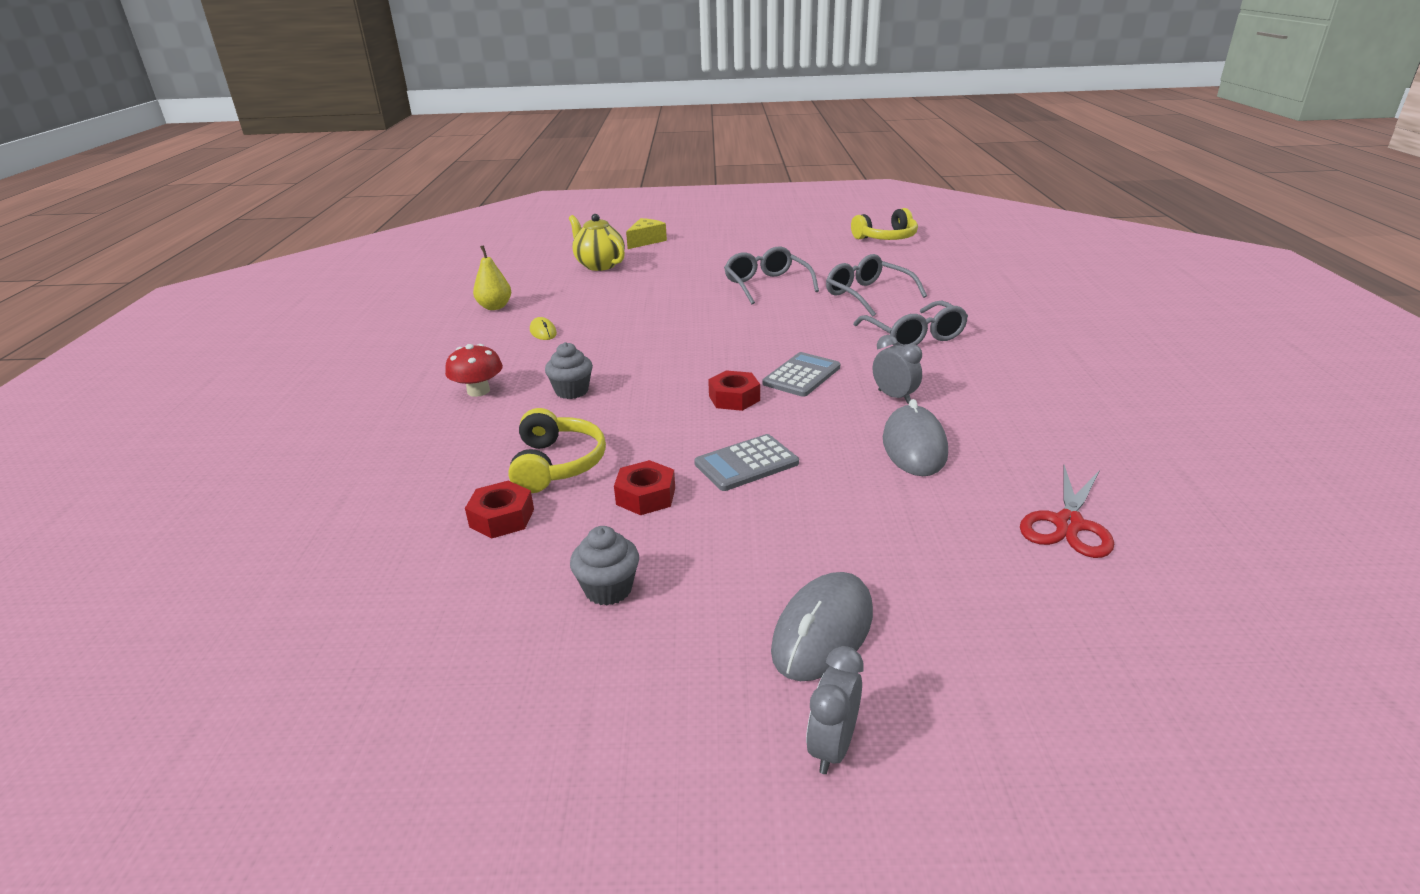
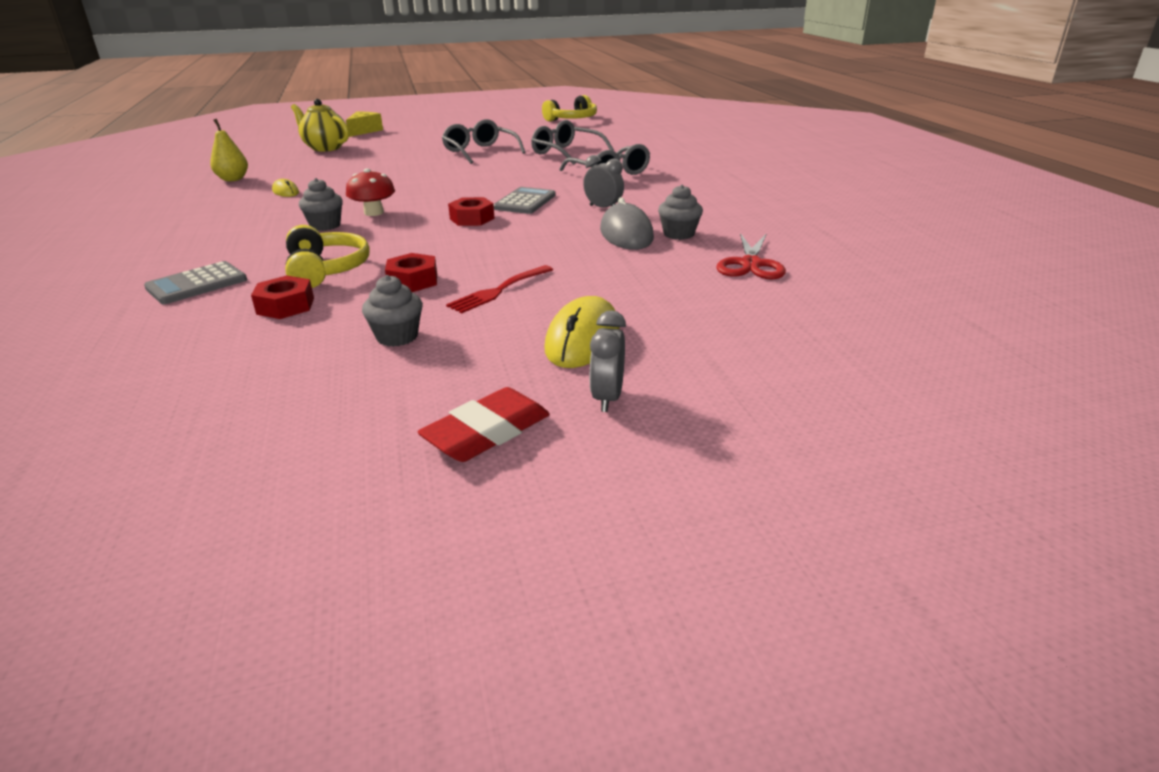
camera: 15 degrees left, 0 degrees up
red mushroom [445,344,503,397] -> red mushroom moved to [346,168,395,216]
grey calculator [694,434,799,491] -> grey calculator moved to [144,261,247,304]
grey mouse [771,572,873,681] -> yellow mouse [544,296,620,368]
none -> red eraser [417,387,550,462]
none -> red fork [446,265,553,313]
none -> grey cupcake [658,185,703,240]

